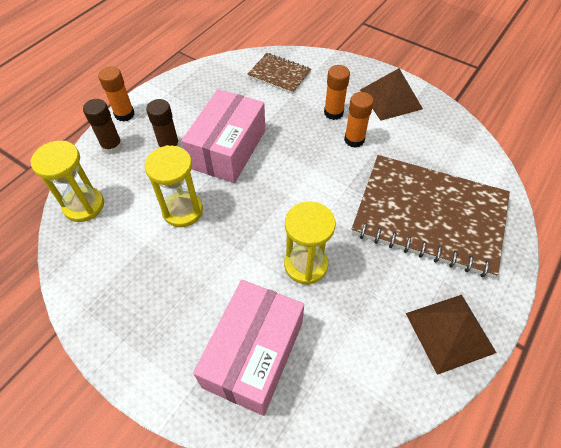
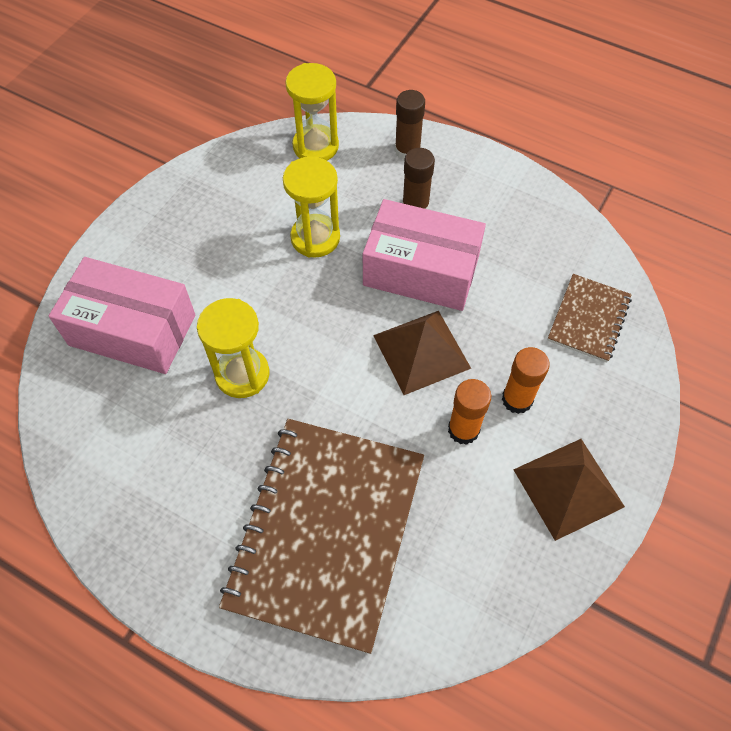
camera: 85 degrees right, 5 degrees up
orange glue stick [98,66,134,122] -> none
brown pyramid [406,295,496,375] -> brown pyramid moved to [373,311,471,395]

